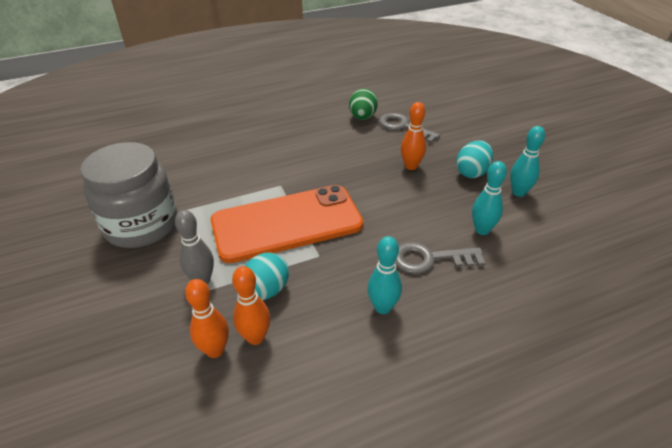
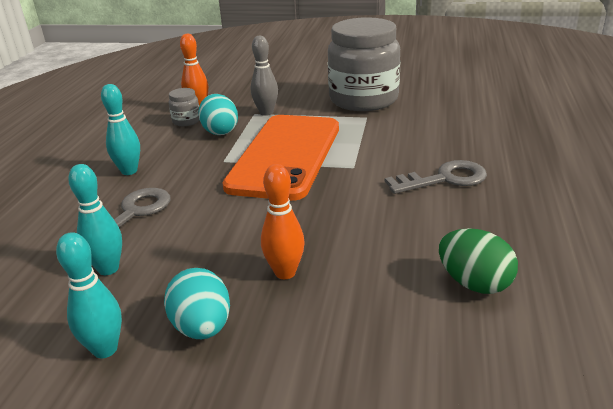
camera: 125 degrees right, 10 degrees down
orange bowling pin [232,266,270,345] -> grey jar [169,88,200,126]
grey key [379,113,440,143] -> grey key moved to [385,160,487,194]

